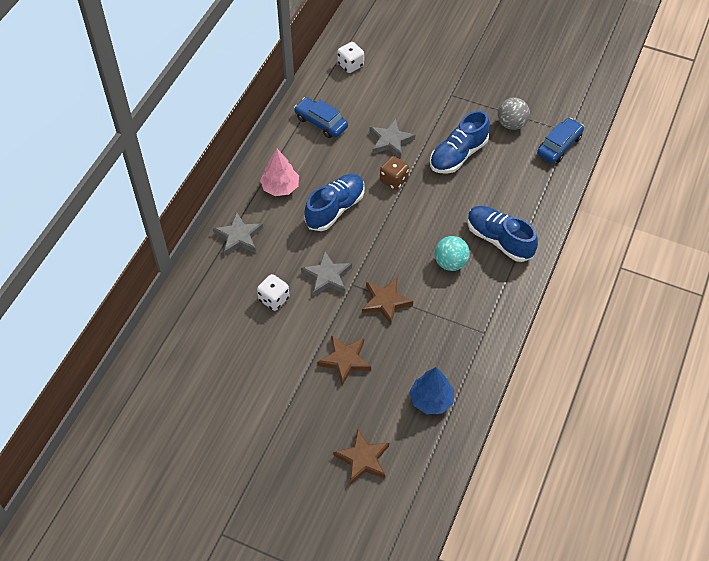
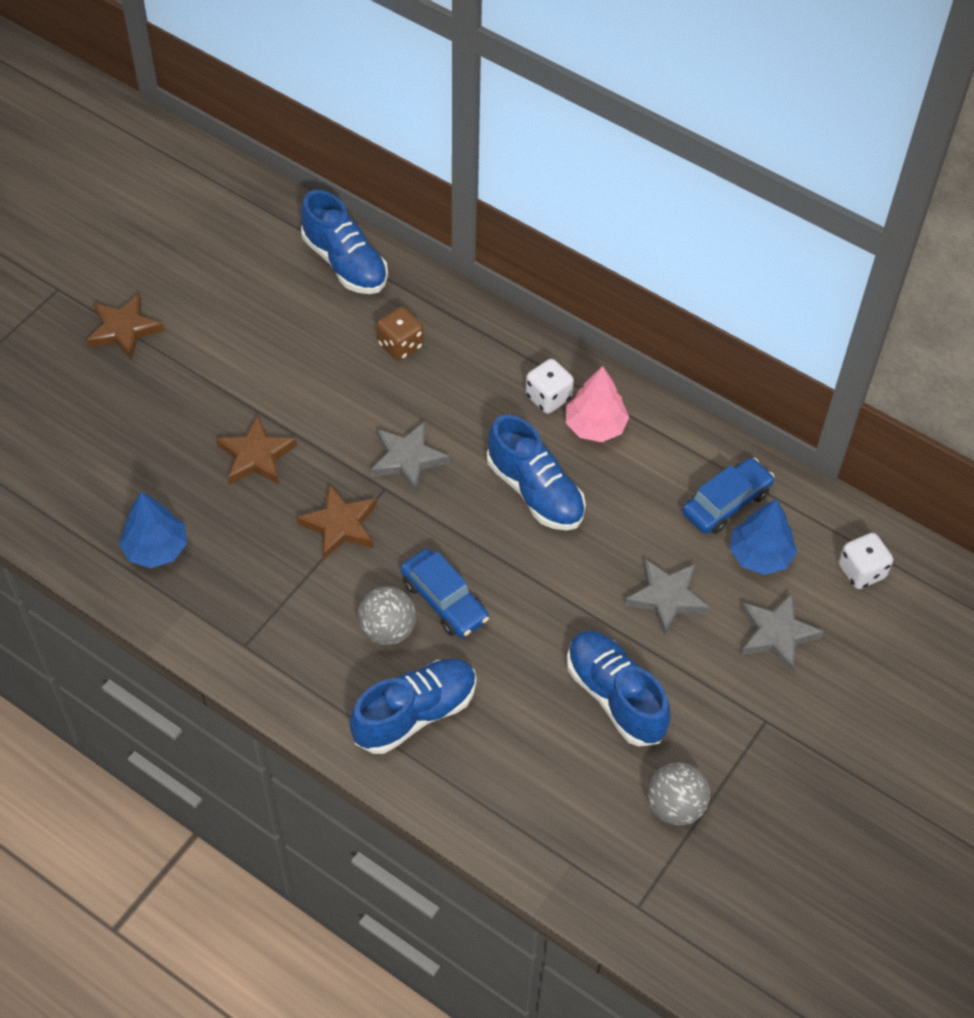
camera: 100 degrees right, 0 degrees up
grey star [213,212,263,256] -> grey star moved to [741,593,824,673]
white dice [257,274,290,311] -> white dice moved to [525,359,574,414]
brown star [333,430,390,485] -> brown star moved to [86,294,164,360]
brown dice [380,156,409,190] -> brown dice moved to [377,307,424,361]
turquoise ball [435,236,470,271] -> grey ball [358,586,417,645]
blue car [537,118,584,163] -> blue car moved to [400,549,489,638]
none -> blue shoe [301,190,388,294]
none -> blue tree [730,499,797,575]

